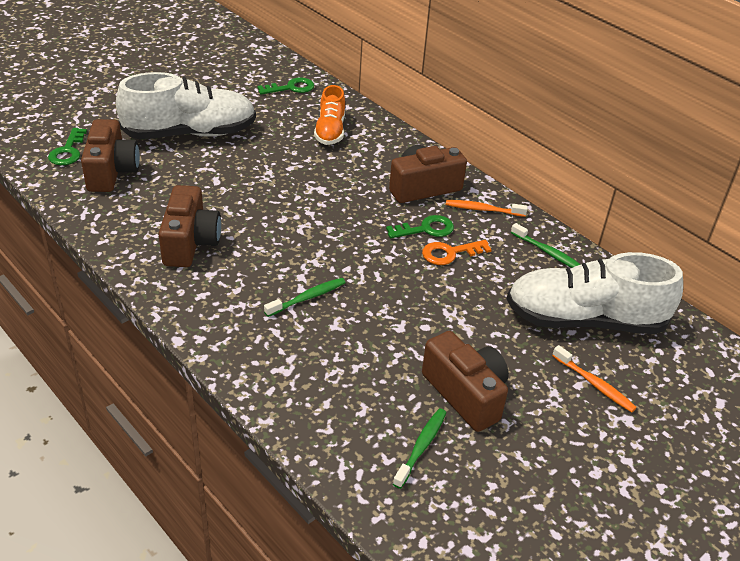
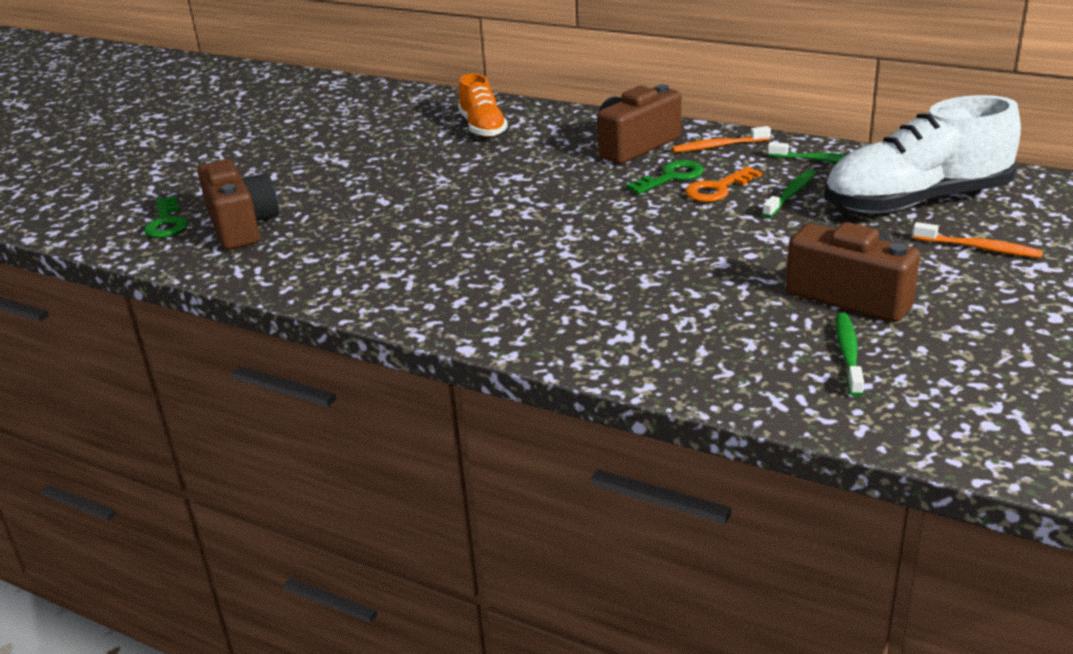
camera: 15 degrees left, 10 degrees down
white shoe [116,72,256,139] -> none
brown camera [159,185,221,267] -> none
green key [258,78,314,94] -> none
green toothbrush [264,278,346,317] -> green toothbrush moved to [762,170,816,218]

